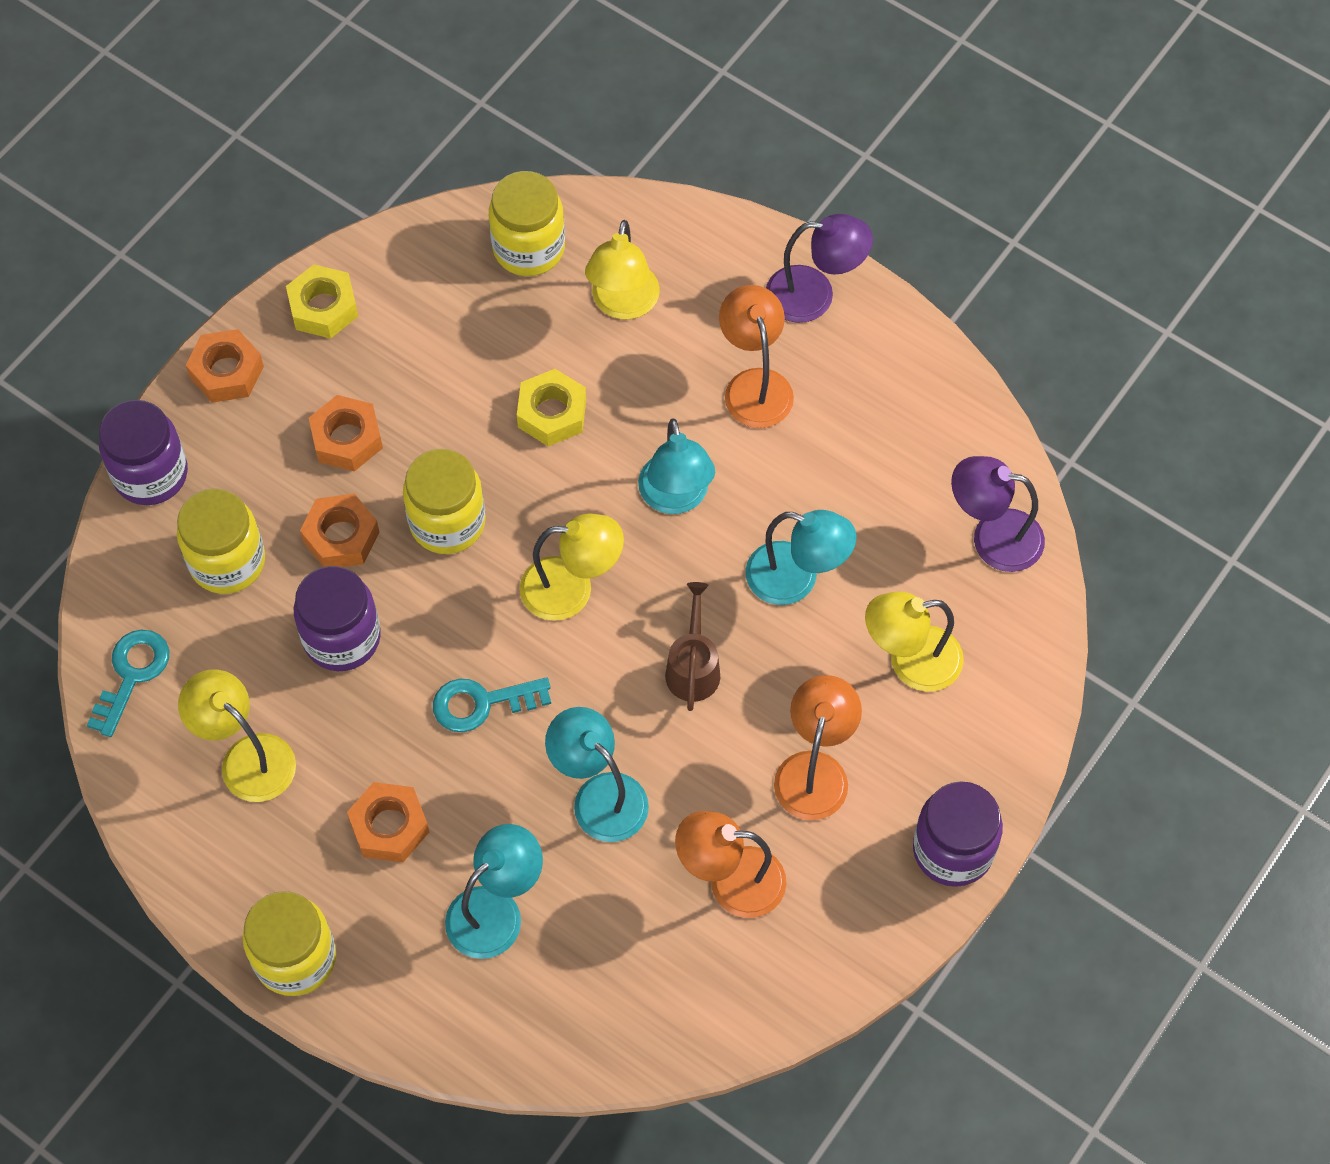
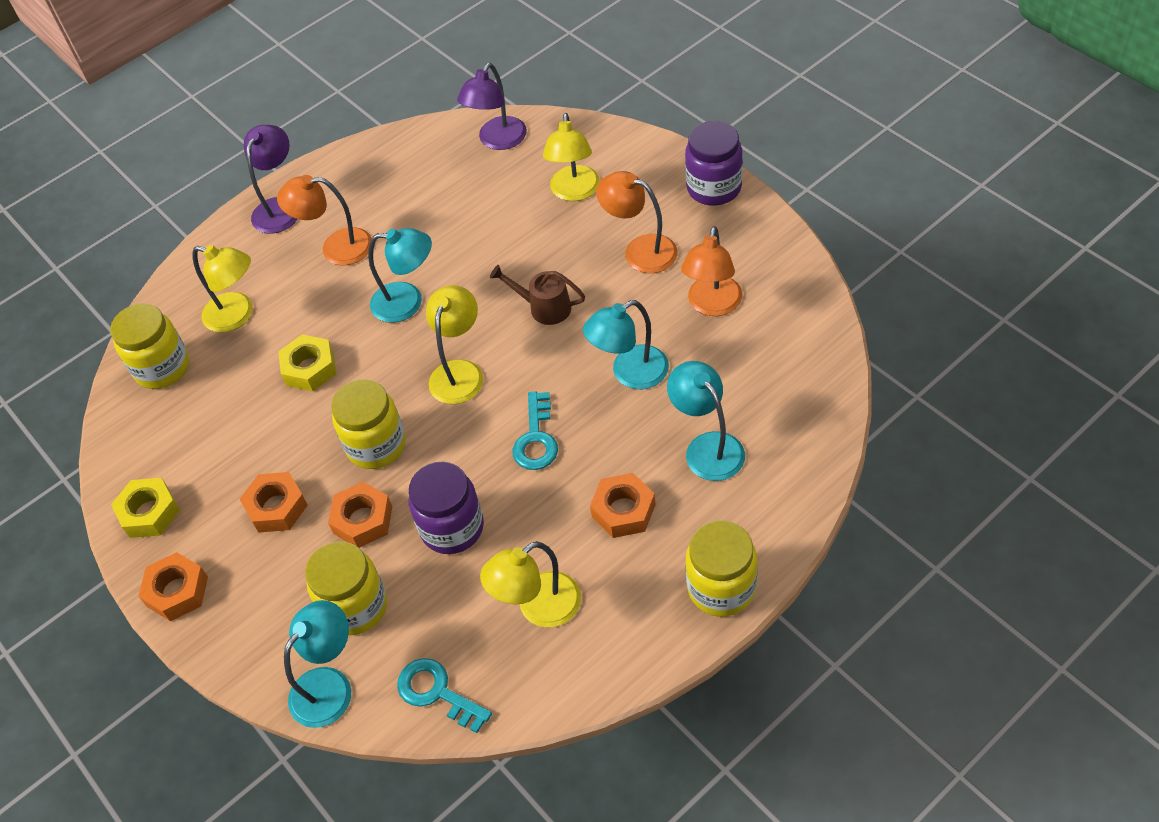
camera: 70 degrees left, 10 degrees down
purple jar [99,400,188,505] -> none
turquoise lamp [745,510,856,605] -> turquoise lamp moved to [284,600,351,728]

